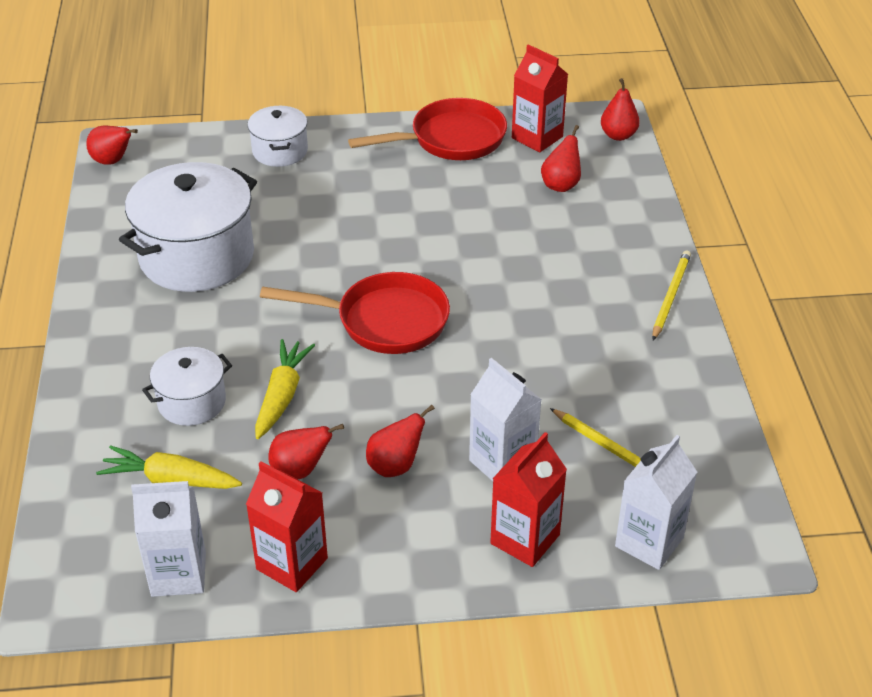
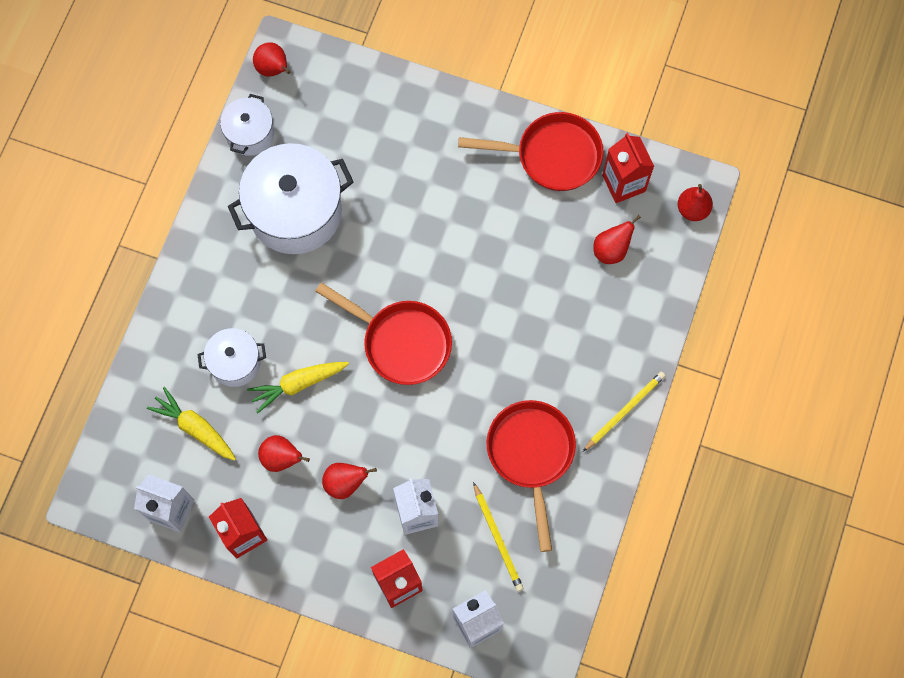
camera: 25 degrees right, 30 degrees up
white pot [248,106,308,167] -> white pot moved to [220,94,274,156]
yellow carrot [255,339,315,439] -> yellow carrot turned 150 degrees counterclockwise [247,362,349,414]
none -> red pan [487,400,576,552]

